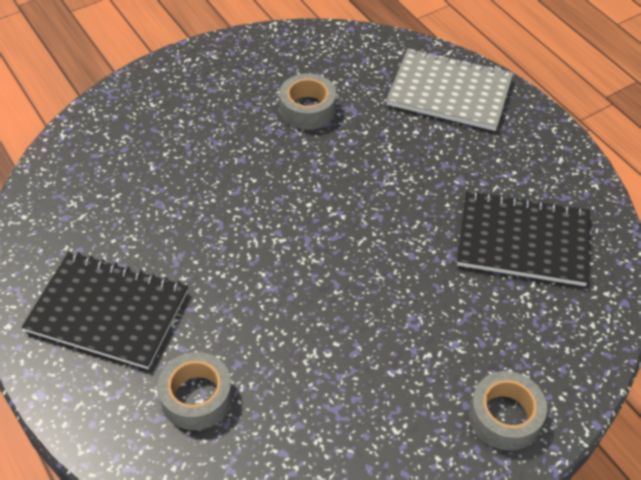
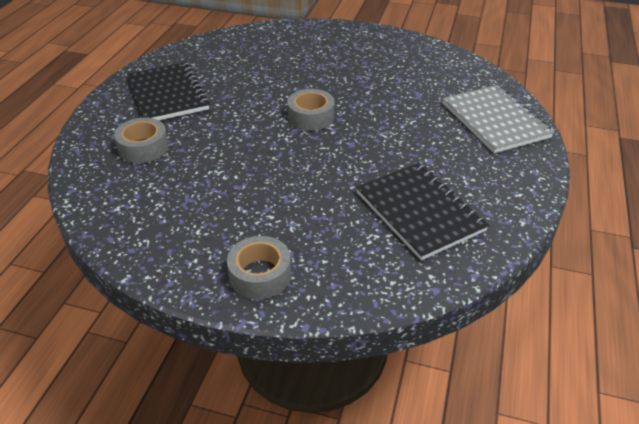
camera: 50 degrees right, 10 degrees down
grey tape [279,73,336,130] -> grey tape moved to [287,89,334,131]

